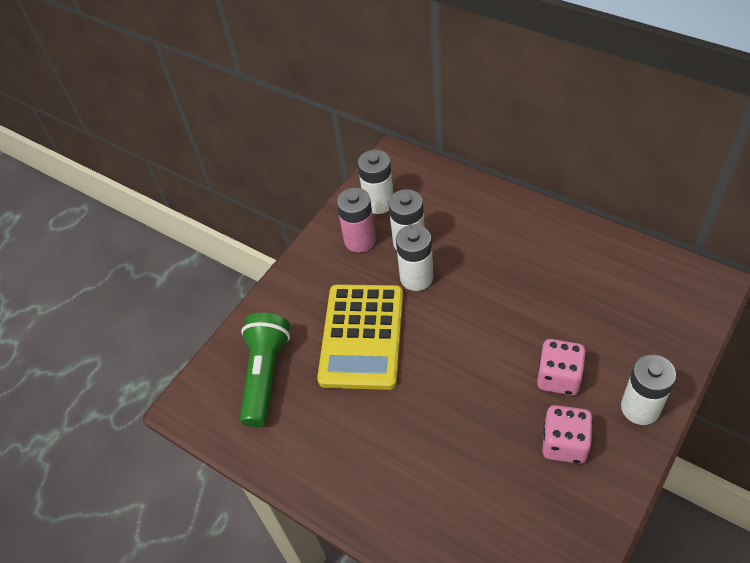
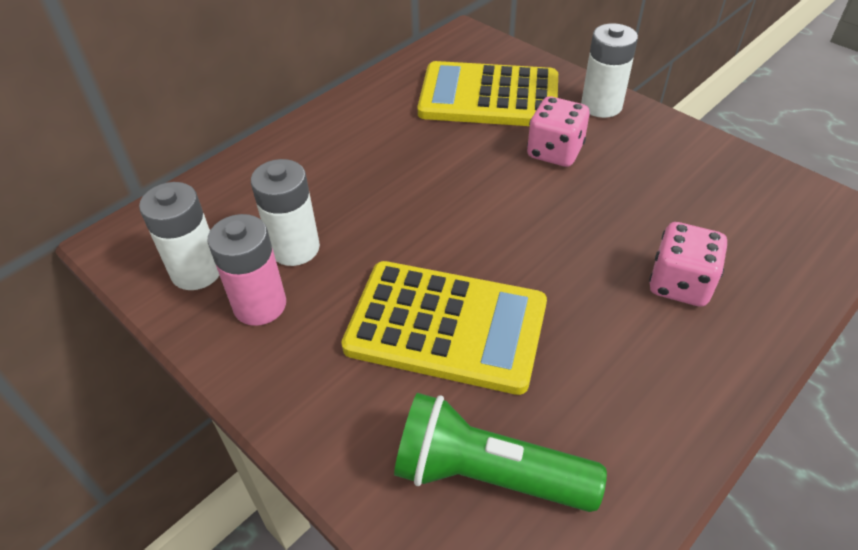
camera: 85 degrees left, 5 degrees down
white battery [396,225,433,291] -> none
pink dice [542,405,593,464] -> pink dice moved to [649,222,727,307]
none -> yellow calculator [417,61,558,126]

